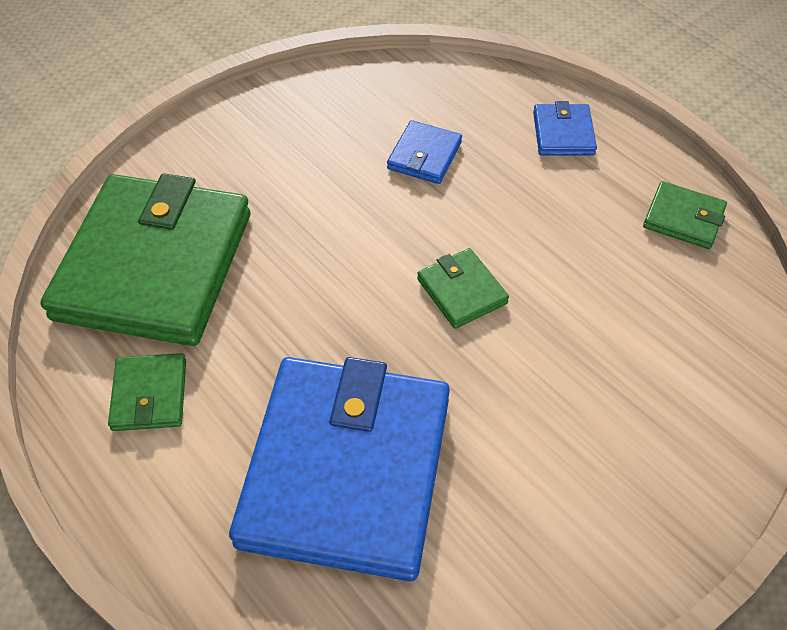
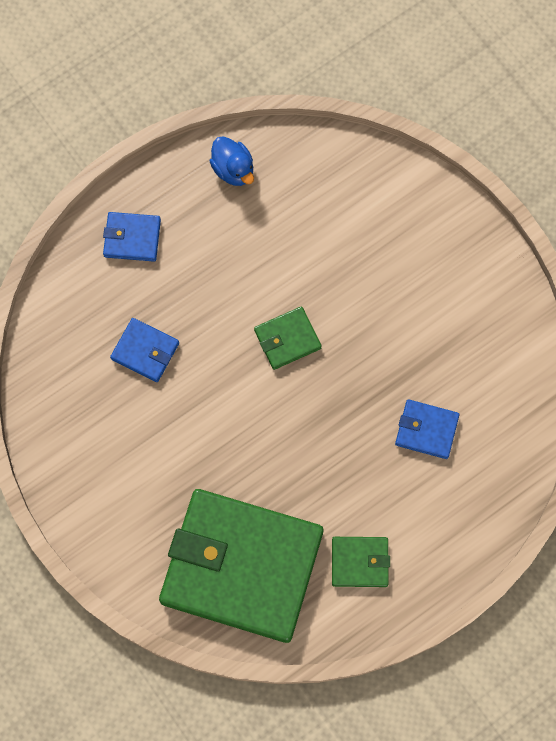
camera: 85 degrees left, 20 degrees up
blue wallet [229,357,450,581] -> blue wallet [395,399,459,459], size x0.41
green wallet [643,181,727,249] -> blue duck [210,136,254,186]

